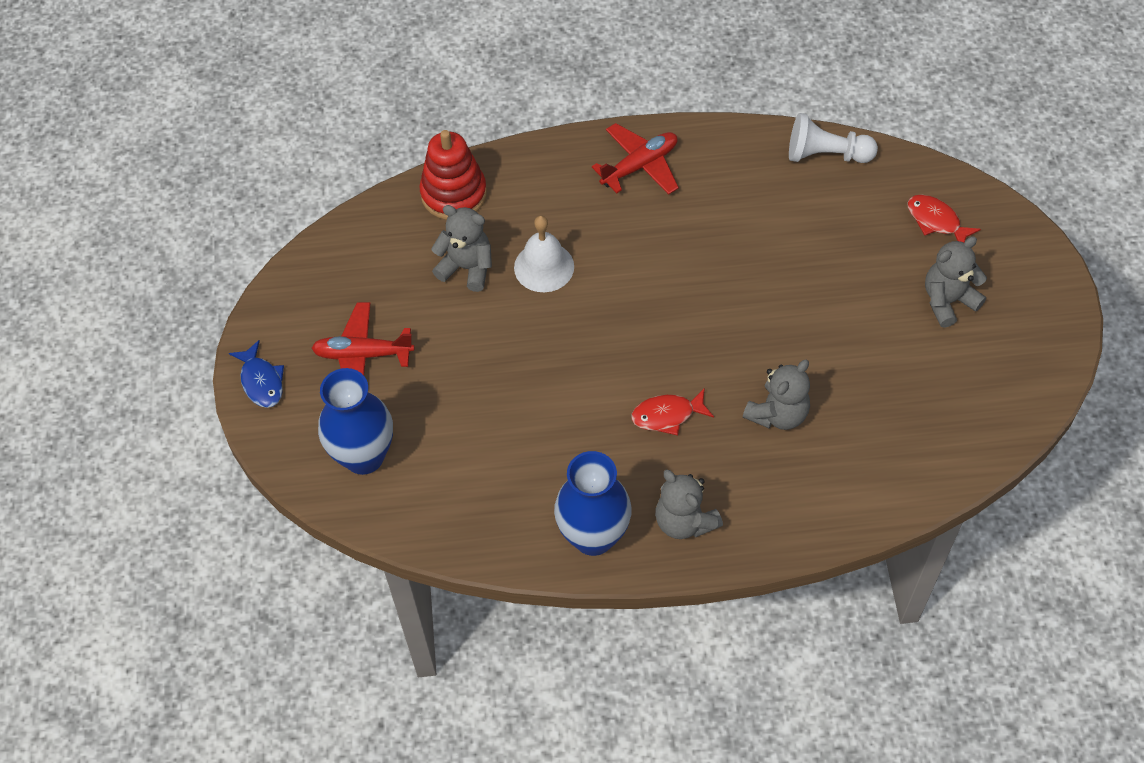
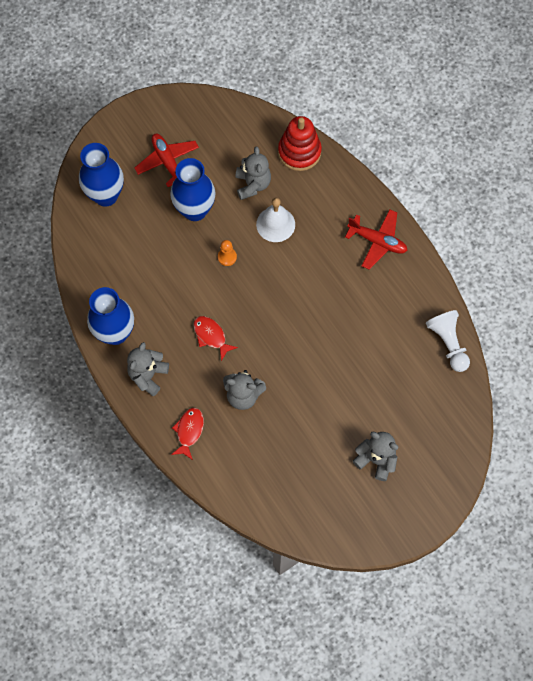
camera: 60 degrees right, 10 degrees up
blue fish [229,340,284,408] -> none
red fish [907,195,981,242] -> red fish moved to [171,408,204,460]
none -> blue vase [170,158,215,221]
none -> orange pawn [218,240,237,266]

